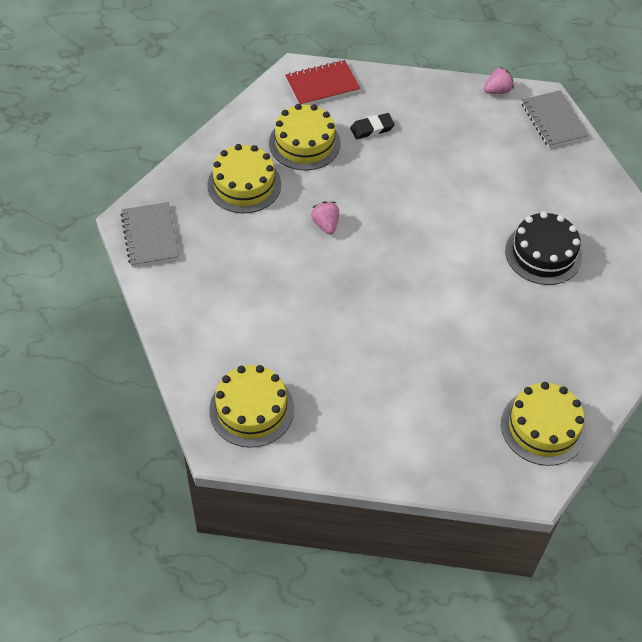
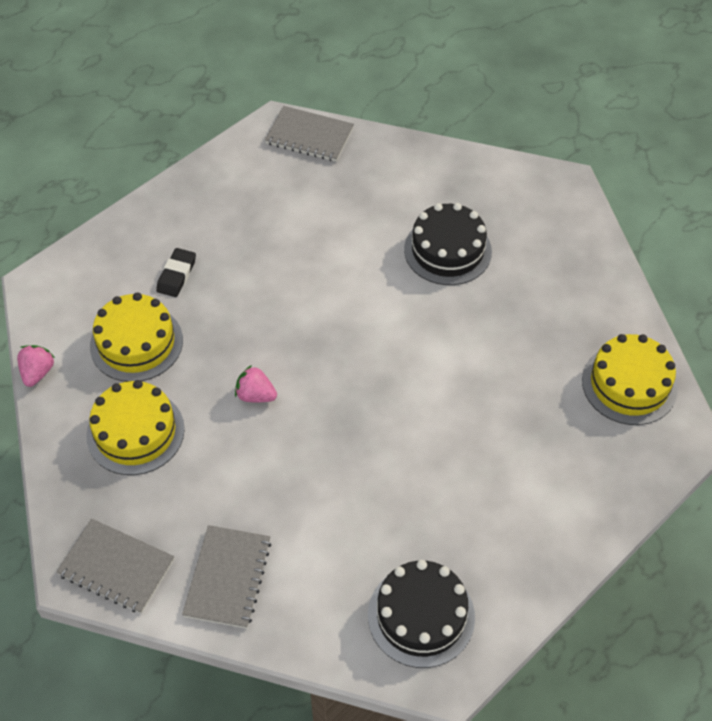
camera: 50 degrees left, 0 degrees up
yellow cake [209,365,294,448] -> black cake [368,560,475,668]
red notebook [285,60,360,105] -> none
pink strawberry [484,67,514,94] -> pink strawberry moved to [17,345,55,387]
none -> grey notebook [182,525,271,629]

